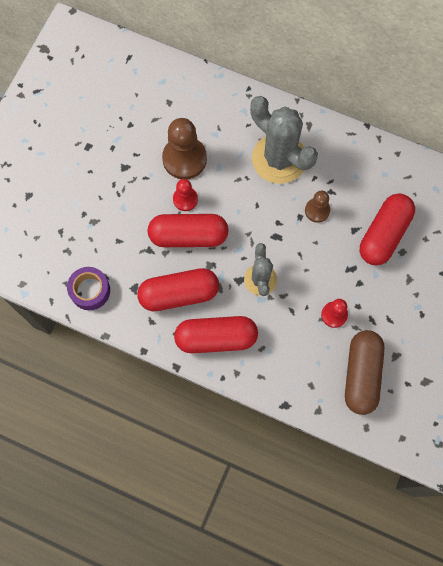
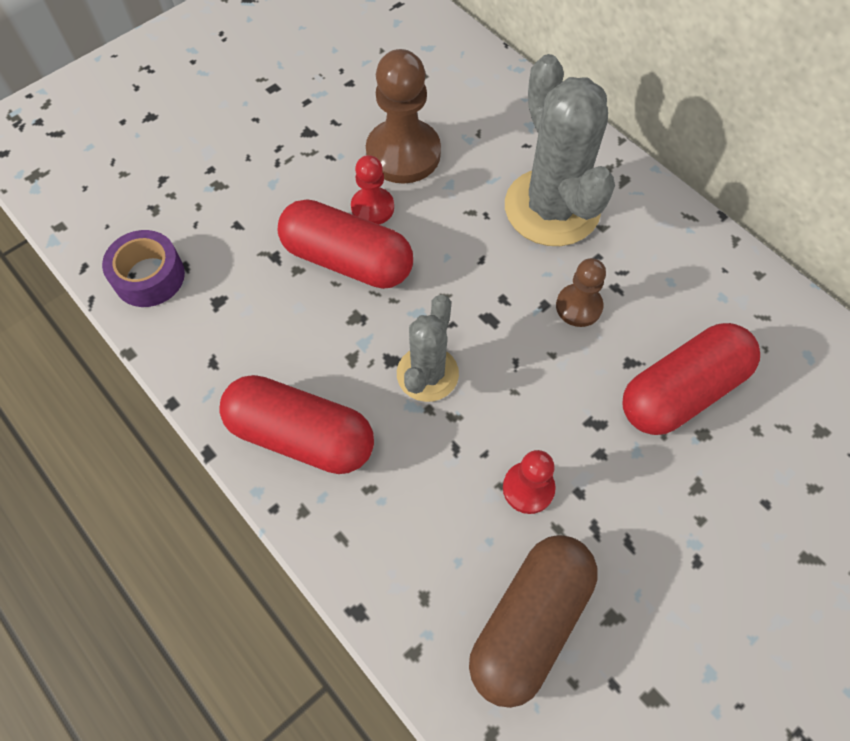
camera: 25 degrees right, 10 degrees down
red capsule [137,268,219,311] -> none

